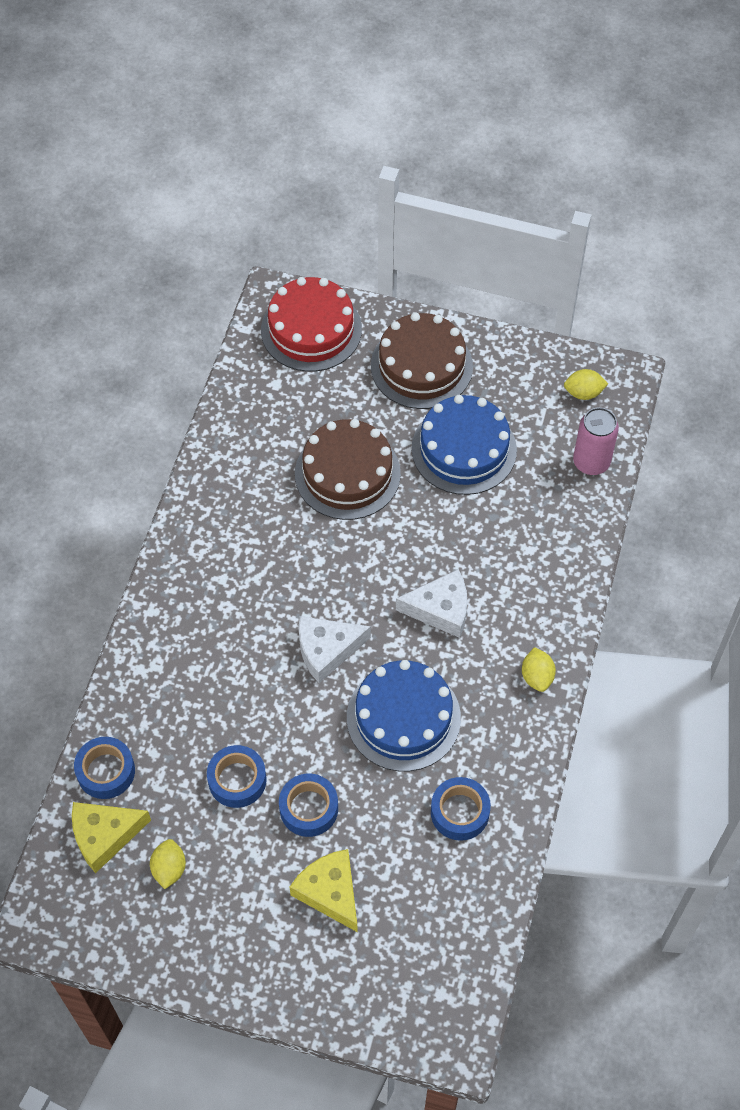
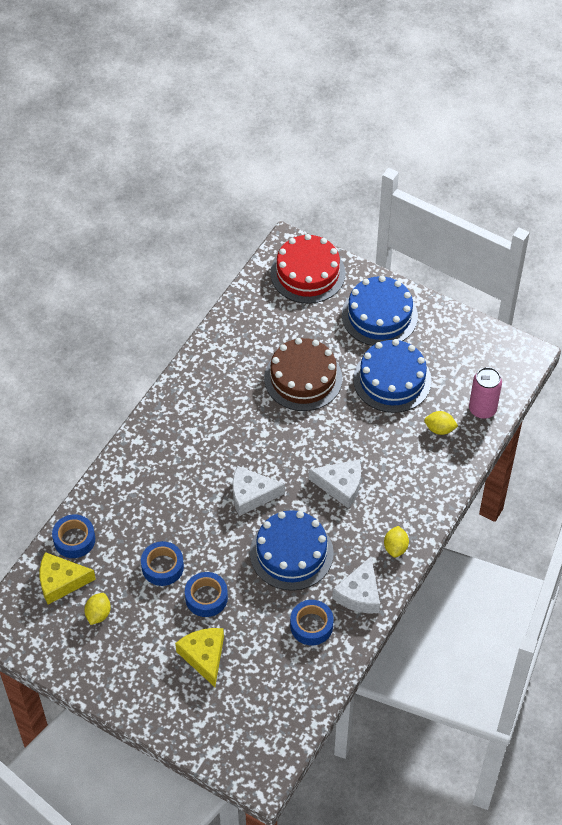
camera: 15 degrees right, 5 degrees down
brown cake [371,312,473,409] -> blue cake [342,276,418,346]
yellow lemon [564,369,608,400] -> yellow lemon moved to [424,411,458,435]
none -> white cheese [332,557,380,614]

